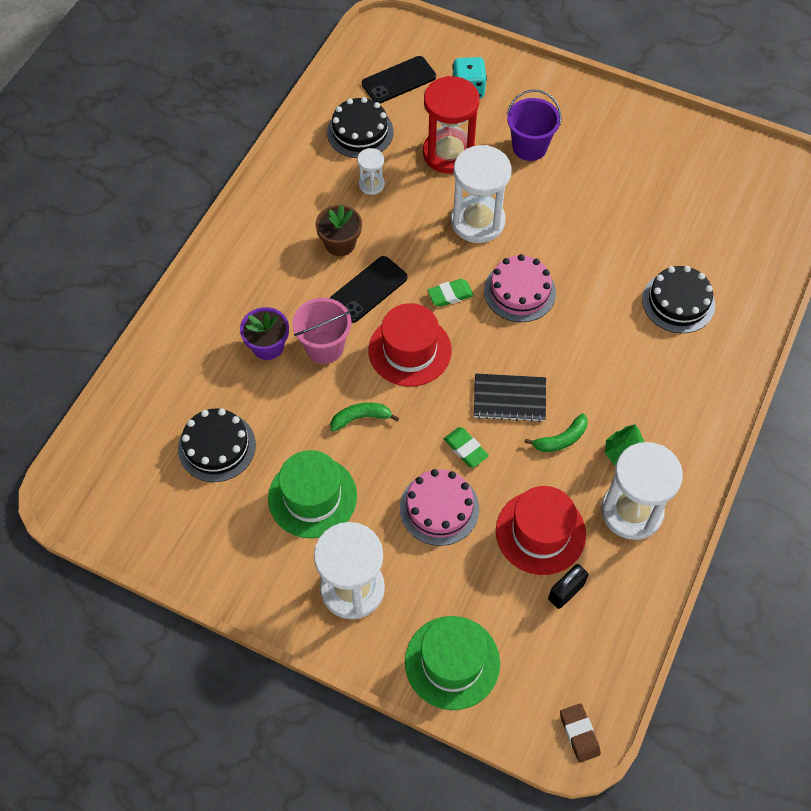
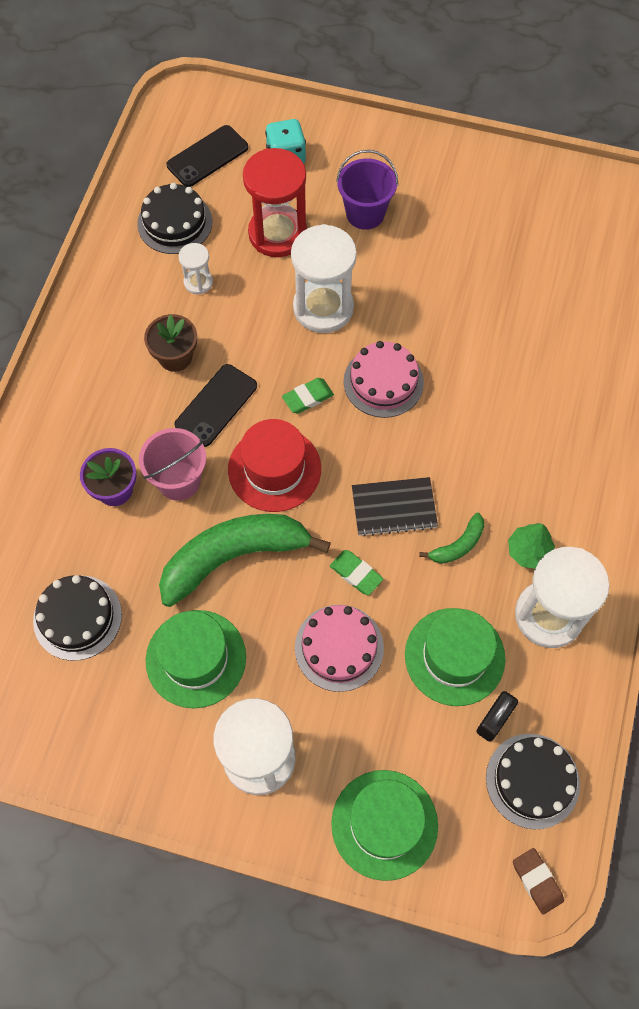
camera: 10 degrees left, 5 degrees up
green banana [331,402,399,432] -> green banana [159,514,331,607], size x2.24
red hat [496,486,586,575] -> green hat [405,608,505,706]
black cake [642,266,715,333] -> black cake moved to [486,734,580,829]

